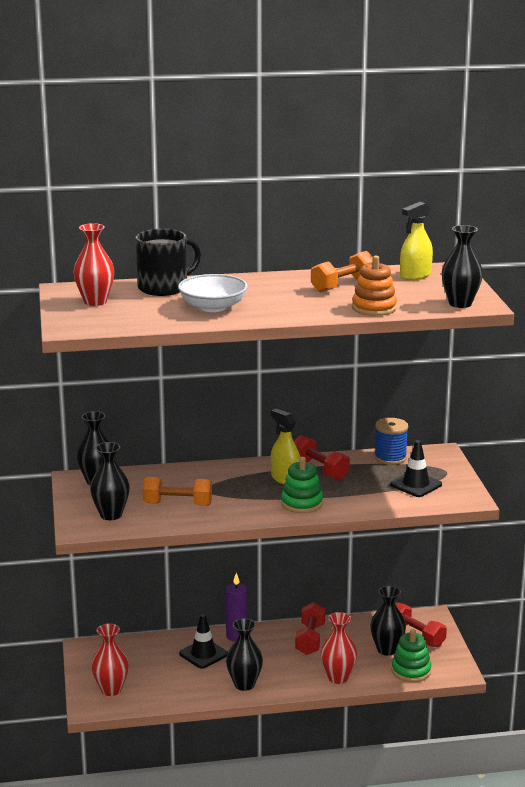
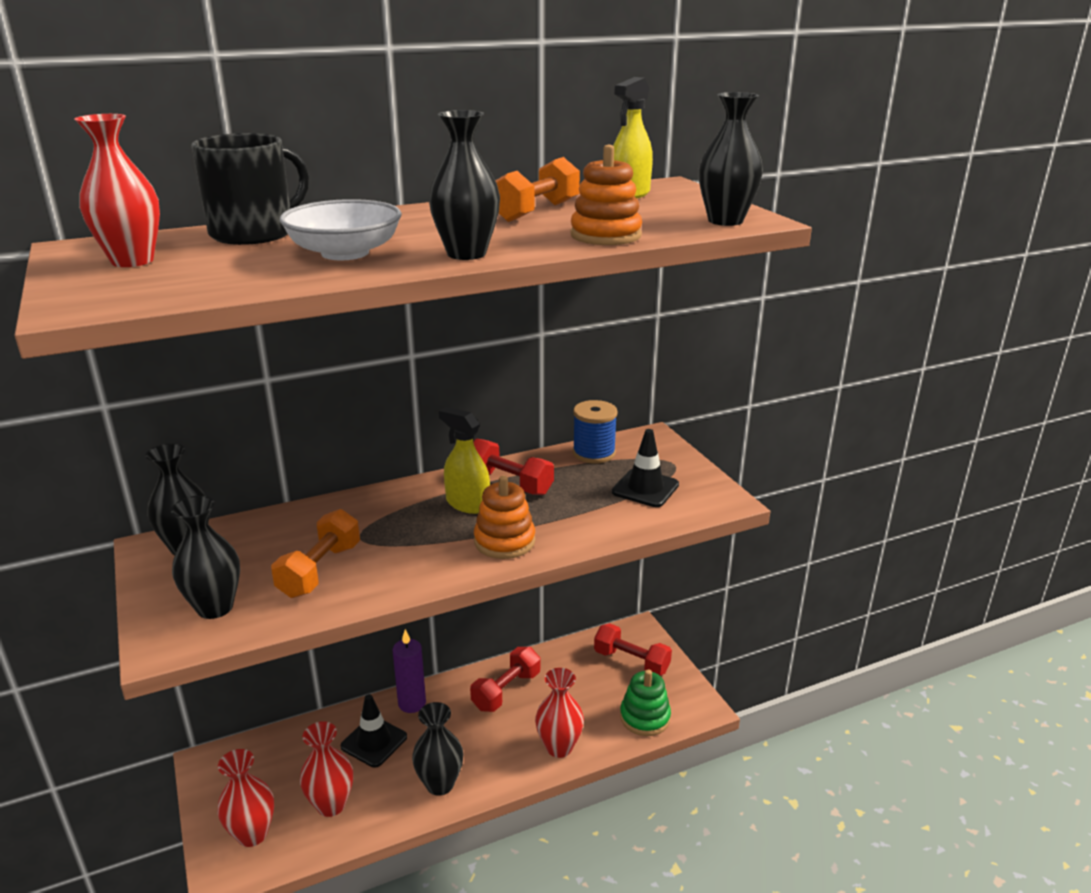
camera: 15 degrees left, 5 degrees up
orange dumbbell [143,477,212,506] -> orange dumbbell turned 60 degrees counterclockwise [271,509,360,598]
green stacking toy [281,457,323,513] -> orange stacking toy [474,476,535,559]
red dumbbell [295,602,325,655] -> red dumbbell turned 45 degrees clockwise [470,647,540,712]
black vase [370,586,406,656] -> black vase moved to [429,110,500,260]
none -> red vase [300,721,353,817]

